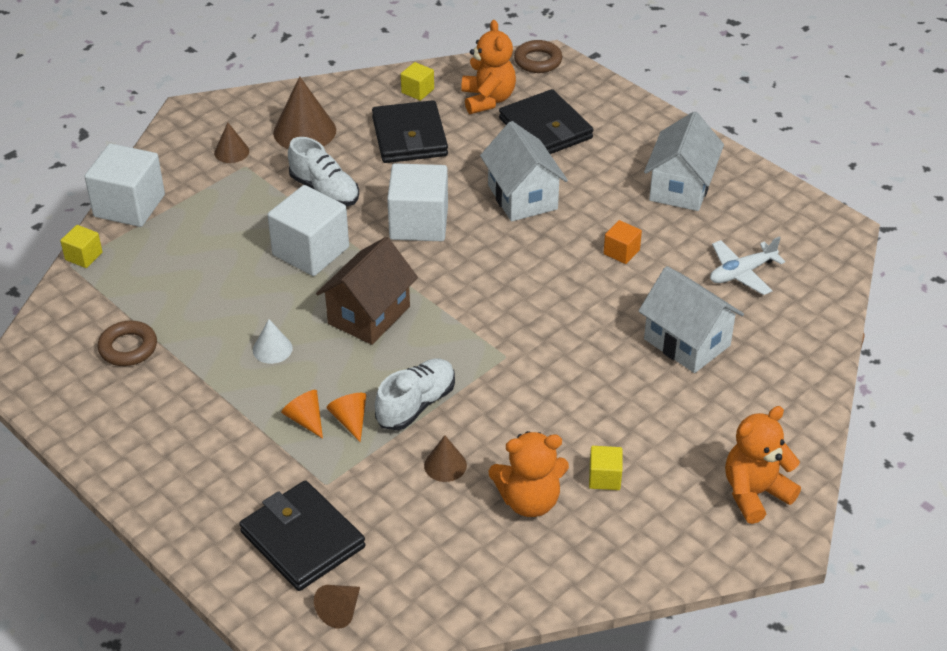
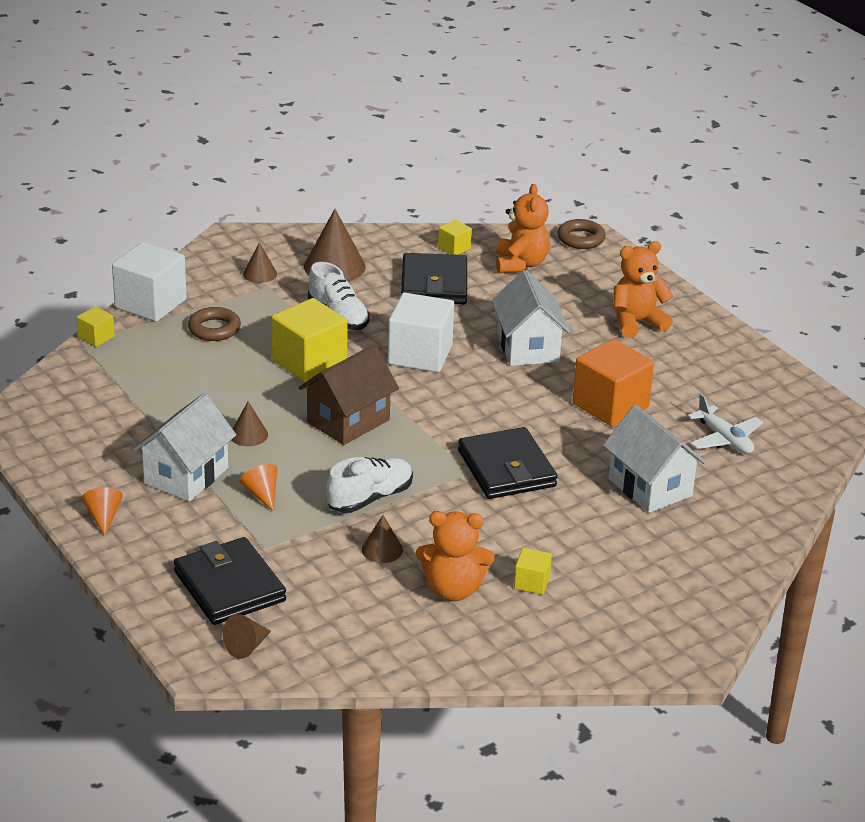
camera: 10 degrees right, 10 degrees down
brown ring [98,321,157,366] -> brown ring moved to [188,307,241,341]
white cone [253,319,293,364] -> brown cone [232,402,268,446]
white cube [268,185,349,276] -> yellow cube [271,298,348,382]
orange cone [327,393,366,442] -> orange cone moved to [81,487,123,536]
black wallet [499,89,594,154] -> black wallet moved to [458,427,558,499]
orange cube [604,220,642,264] -> orange cube [572,339,654,427], size x2.06
white house [644,111,724,211] -> white house moved to [133,393,236,502]
white plane [710,236,785,295] -> white plane turned 105 degrees counterclockwise [688,394,763,454]
orange teddy bear [725,406,801,524] -> orange teddy bear moved to [613,241,673,338]

